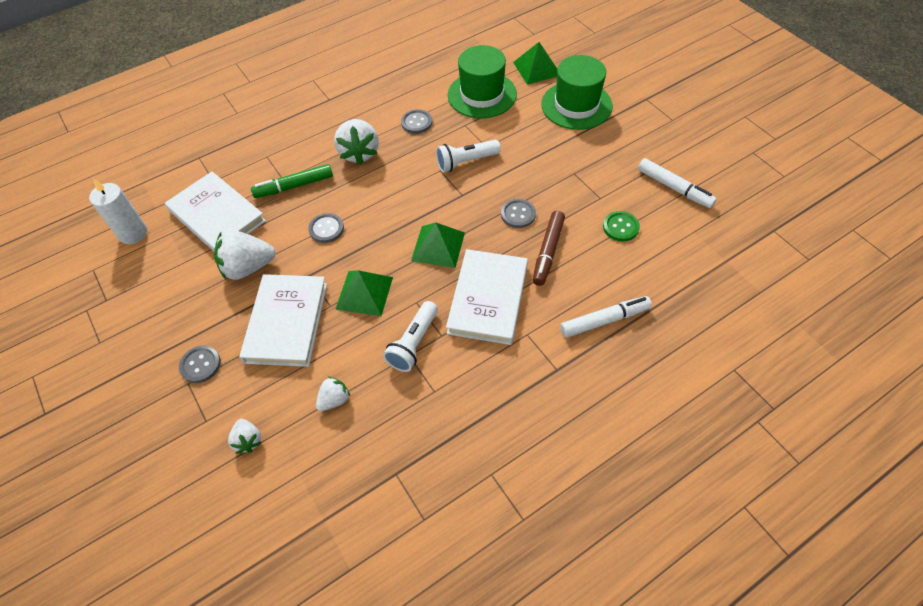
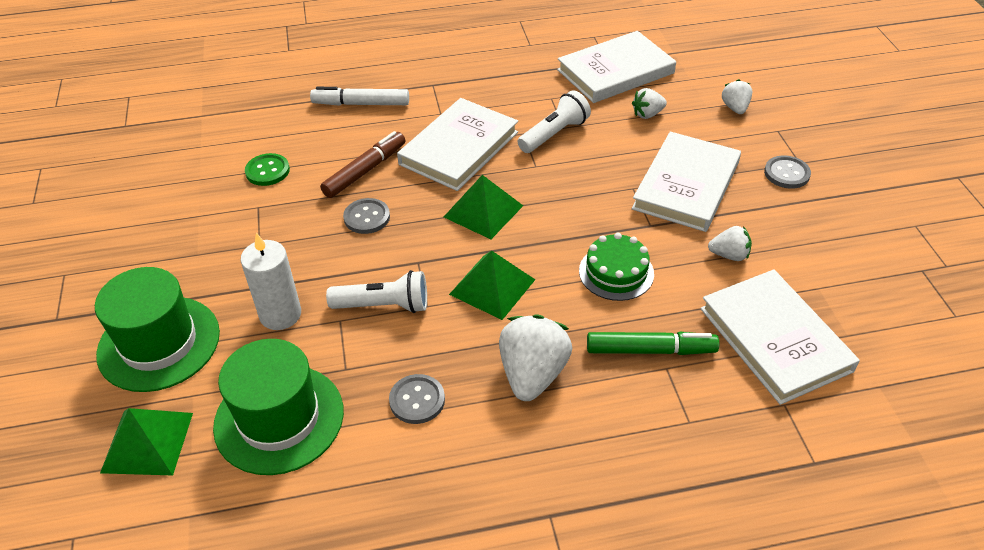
camera: 160 degrees left, 10 degrees down
white candle [89,179,147,244] -> white candle moved to [241,233,301,330]
white strawberry [214,230,276,280] -> white strawberry [708,226,752,261], size x0.55
grey button [308,213,344,243] -> green cake [579,233,654,301]
green pyramid [335,270,393,316] -> green pyramid moved to [449,251,535,320]
white marker [638,158,717,208] -> none
none -> white book [557,31,676,103]

